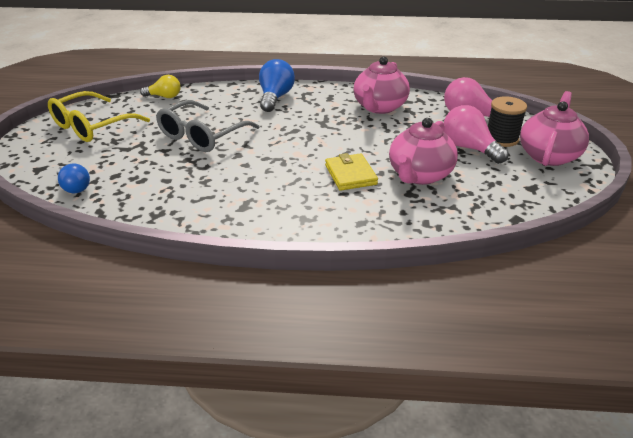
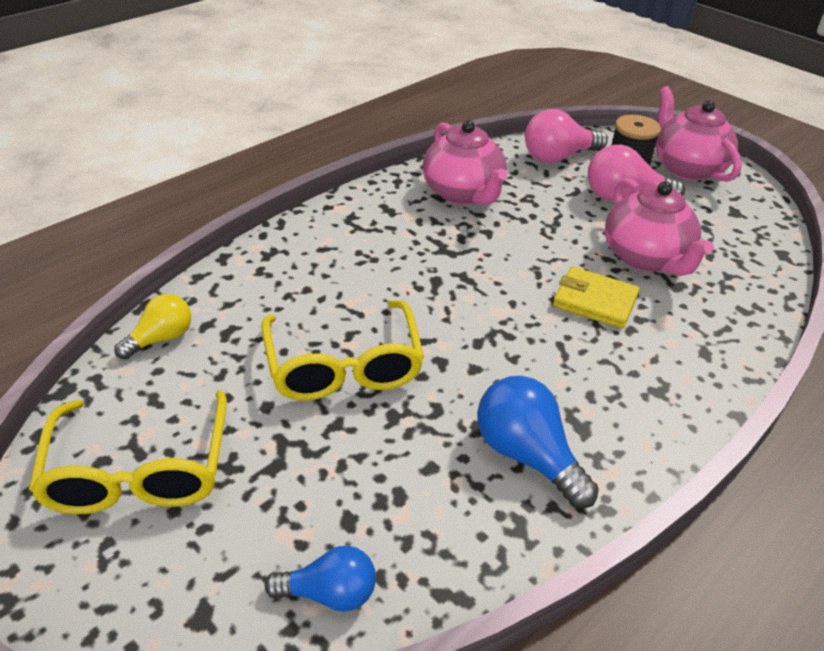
camera: 50 degrees left, 5 degrees up
grey glasses [156,100,260,152] -> yellow glasses [261,300,424,401]
blue light bulb [259,59,295,112] -> blue light bulb moved to [477,376,599,508]

